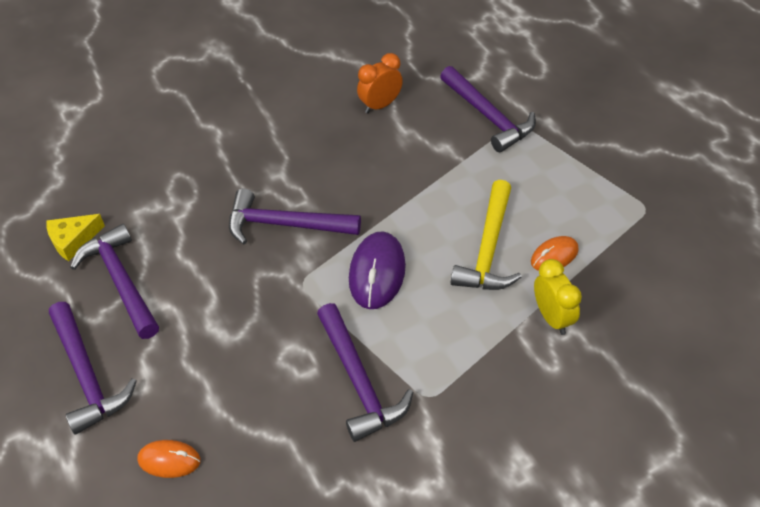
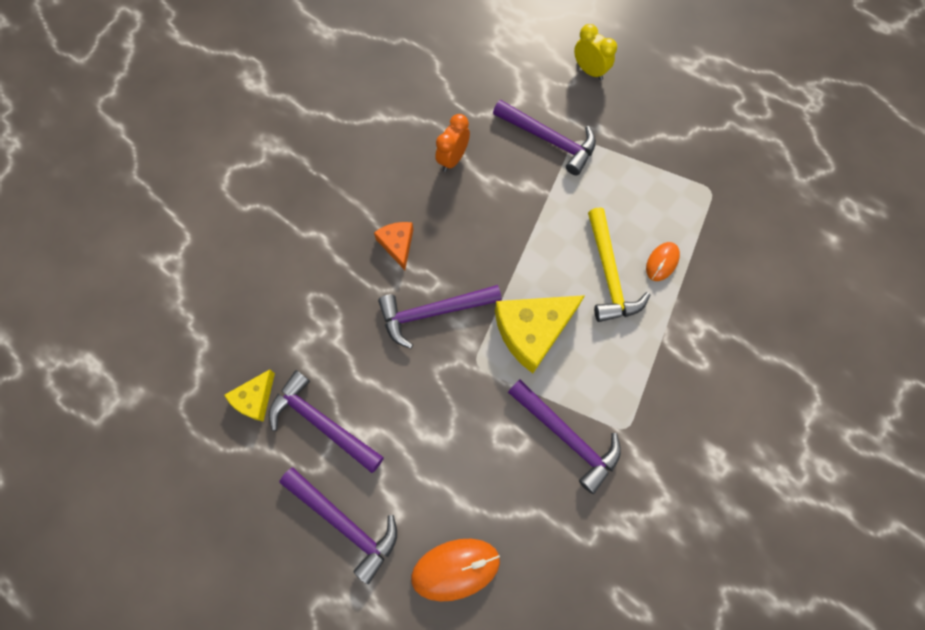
camera: 25 degrees left, 20 degrees up
orange mouse [137,440,201,478] -> orange mouse [411,539,500,602], size x1.67
purple mouse [349,231,406,309] -> yellow cheese [495,295,585,373]
yellow clock [534,259,582,335] -> yellow clock moved to [574,24,617,81]
none -> orange cheese [374,222,413,270]

